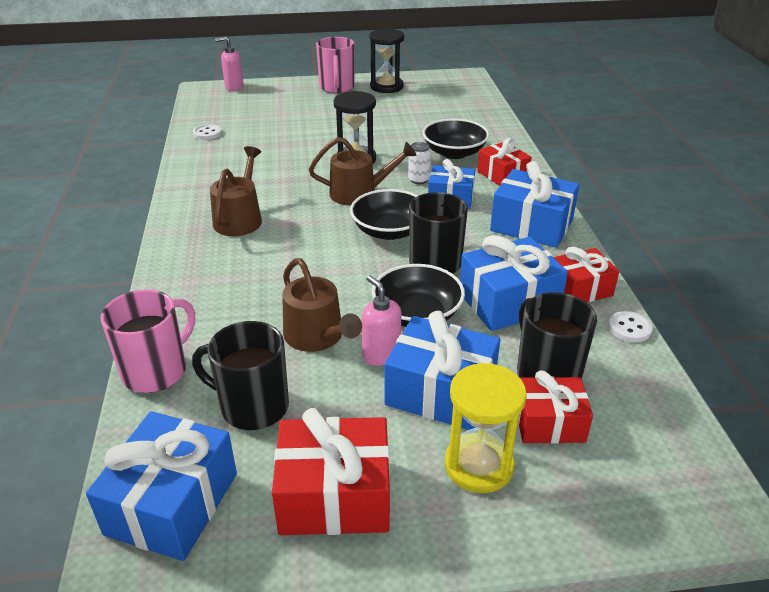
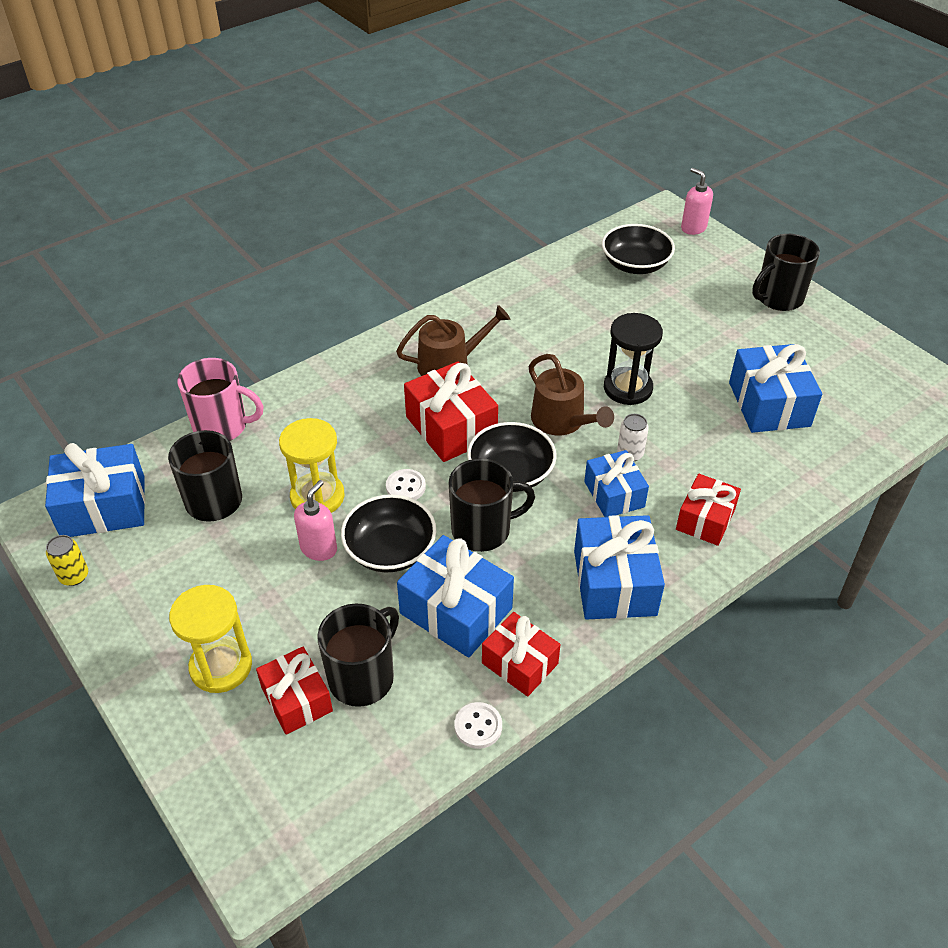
camera: 60 degrees right, 10 degrees up
white button [193,124,222,140] -> white button moved to [386,469,426,500]
red gift [272,408,390,535] -> red gift moved to [404,361,498,462]
brown watering can [282,258,362,352] -> yellow hourglass [279,418,345,513]
pink mug [316,37,355,93] -> black mug [752,234,820,311]
black hourglass [370,28,404,93] -> none
blue gift [385,311,500,430] -> blue gift moved to [729,344,822,433]
black bowl [423,119,489,159] -> black bowl moved to [602,224,675,274]
none -> yellow can [46,535,88,586]

